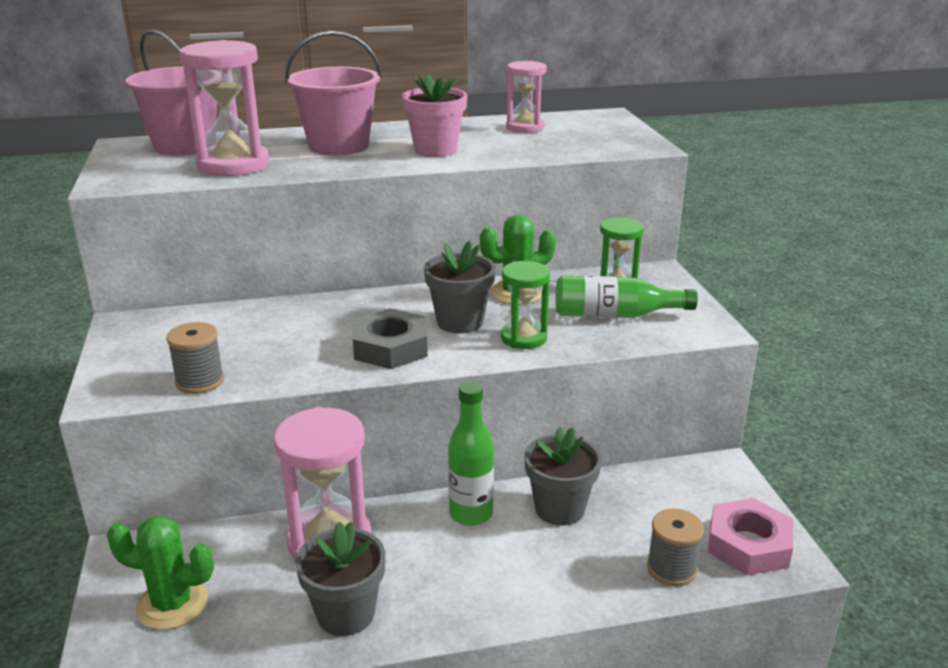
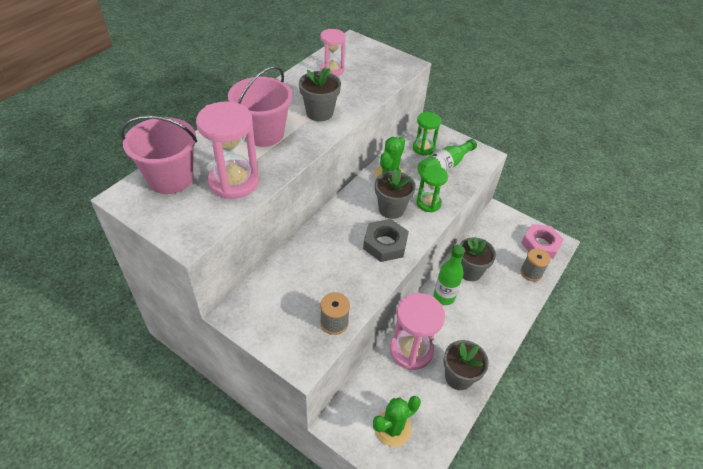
camera: 45 degrees left, 20 degrees up
pink flower pot [402,74,467,157] -> grey flower pot [299,67,341,121]

